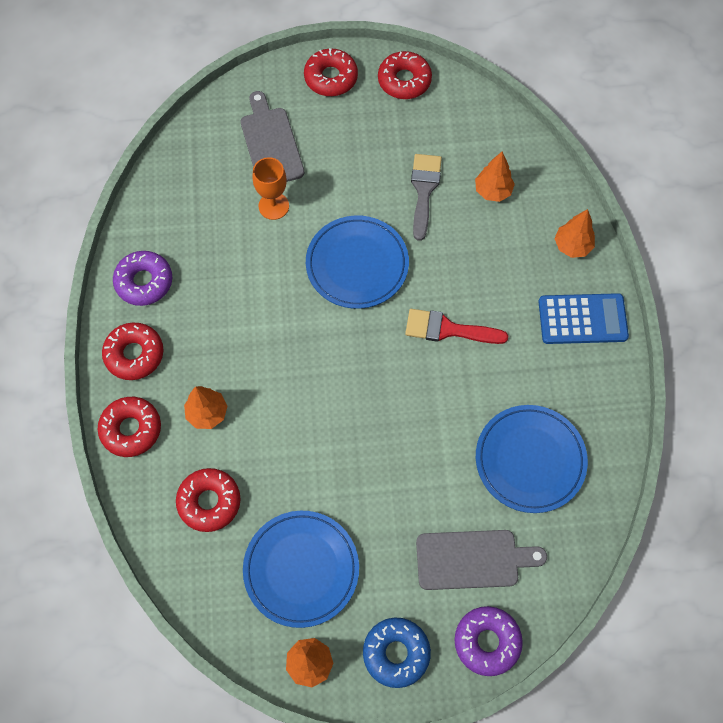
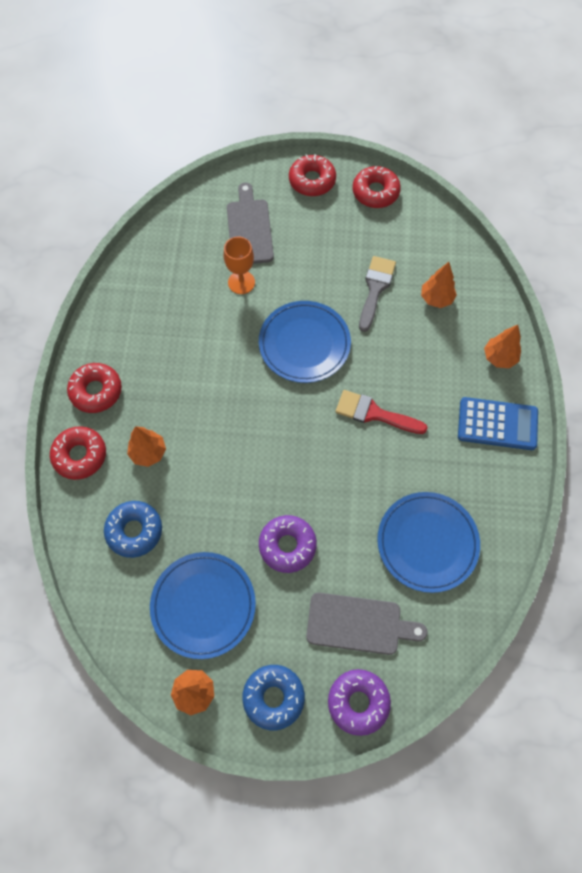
camera: 10 degrees right, 0 degrees up
purple donut [113,251,172,306] -> purple donut moved to [259,515,317,573]
red donut [176,468,241,532] -> blue donut [104,501,162,558]

